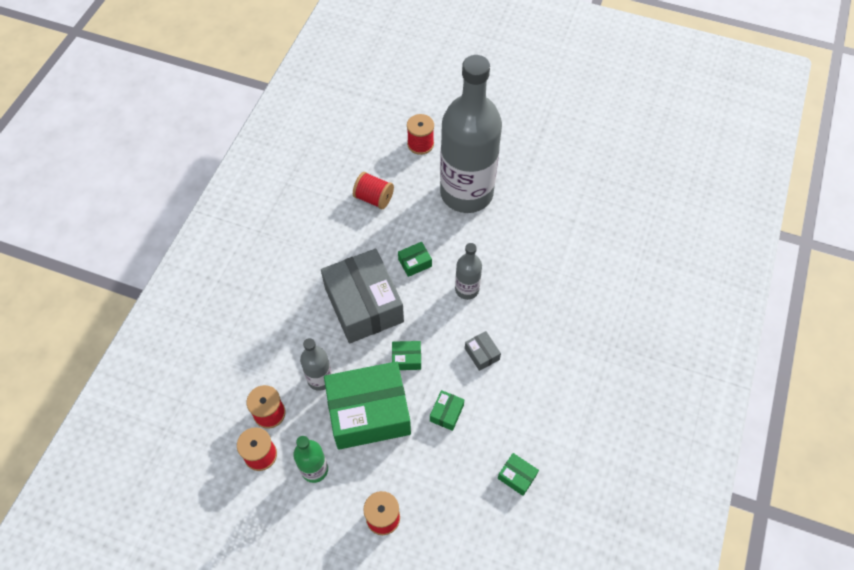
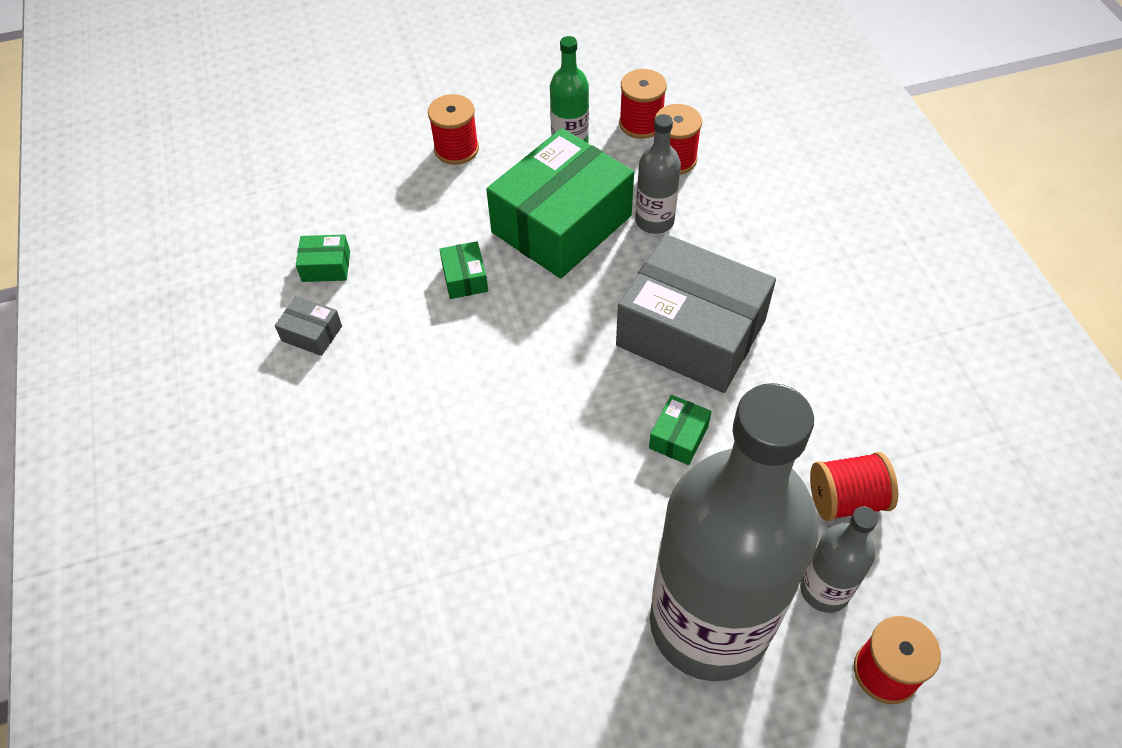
camera: 145 degrees right, 5 degrees down
green box [392,341,421,370] -> none
grey bottle [455,243,482,300] -> grey bottle moved to [800,506,878,613]
grey box [465,331,501,371] -> grey box moved to [275,296,342,356]

